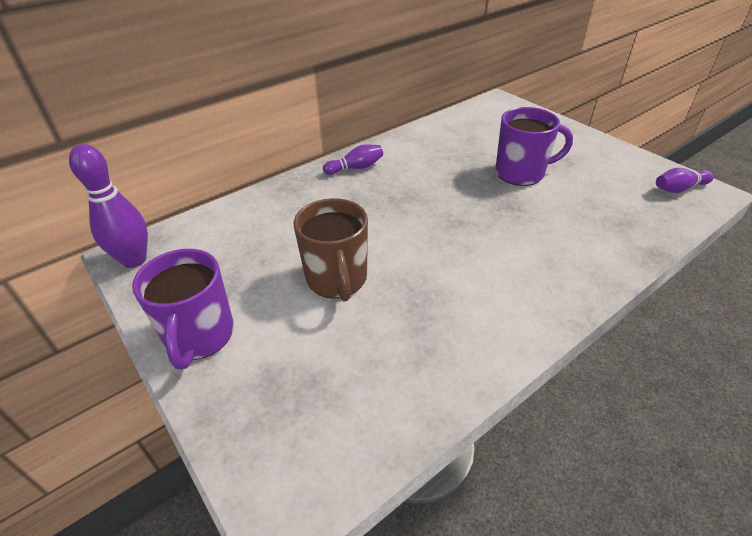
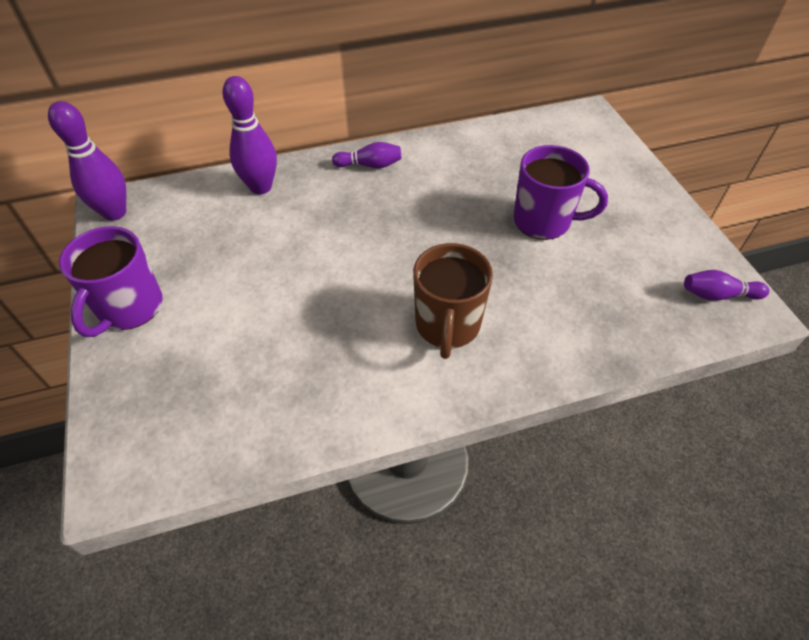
camera: 20 degrees right, 10 degrees up
brown mug [294,198,368,302] -> brown mug moved to [413,243,493,359]
none -> purple bowling pin [223,76,277,194]

